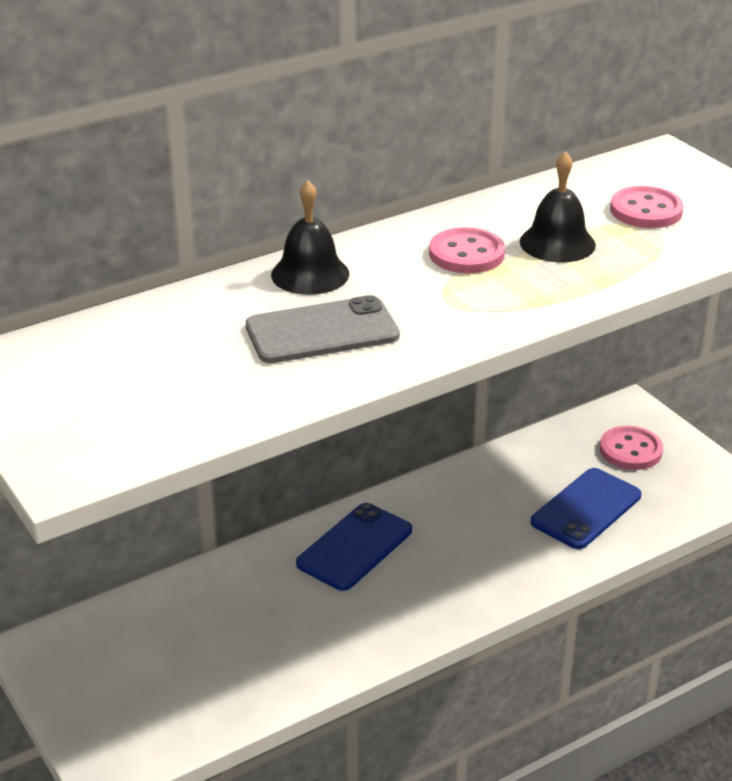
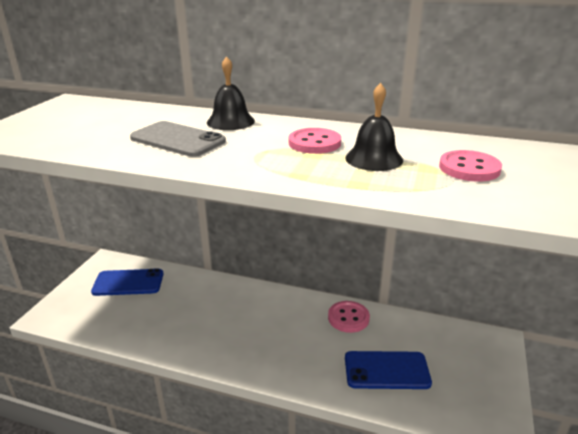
camera: 50 degrees right, 5 degrees down
blue phone [296,503,412,591] -> blue phone moved to [91,268,164,296]
pink button [600,426,663,470] -> pink button moved to [328,301,370,333]

